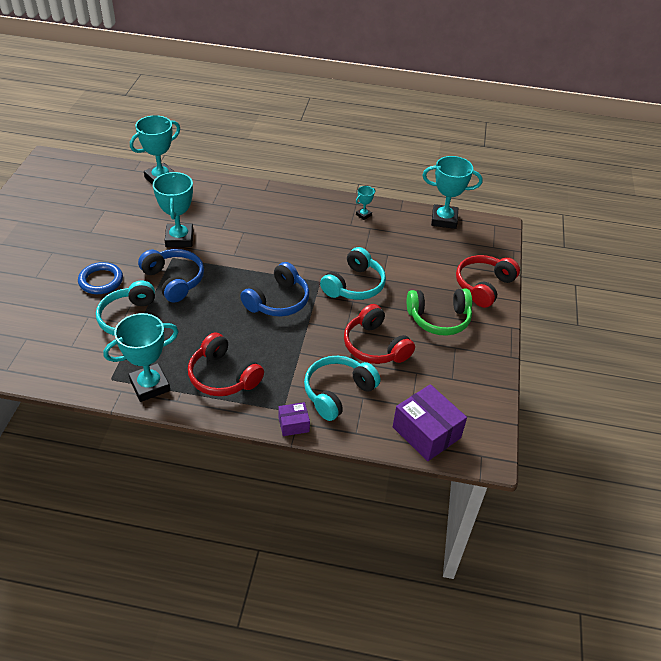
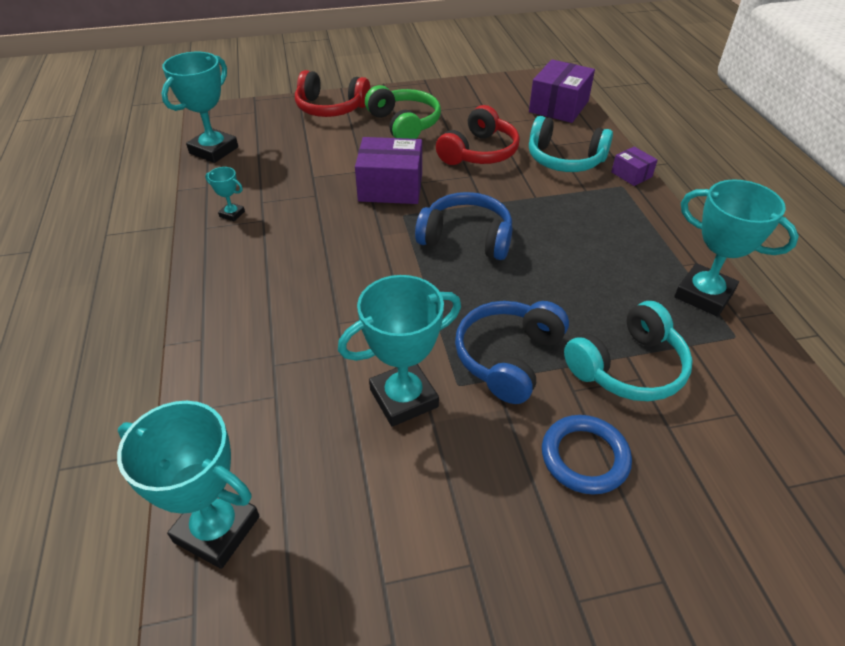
camera: 110 degrees left, 0 degrees up
red headphones [188,332,264,396] -> none
turquoise headphones [320,247,386,300] -> purple box [355,137,422,204]
turquoise trophy [422,156,482,229] -> turquoise trophy turned 45 degrees clockwise [161,52,238,163]

